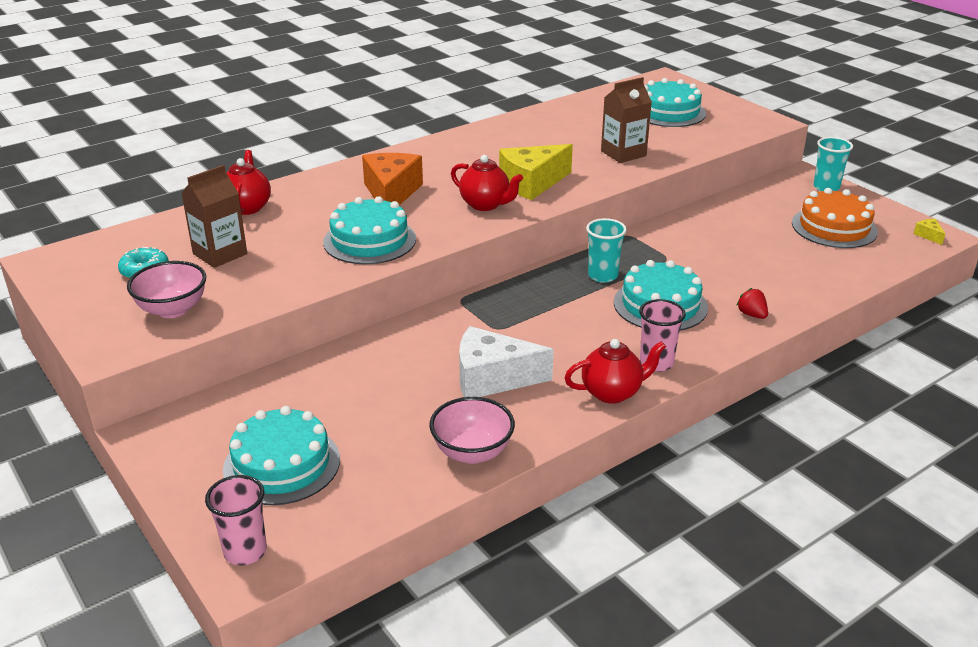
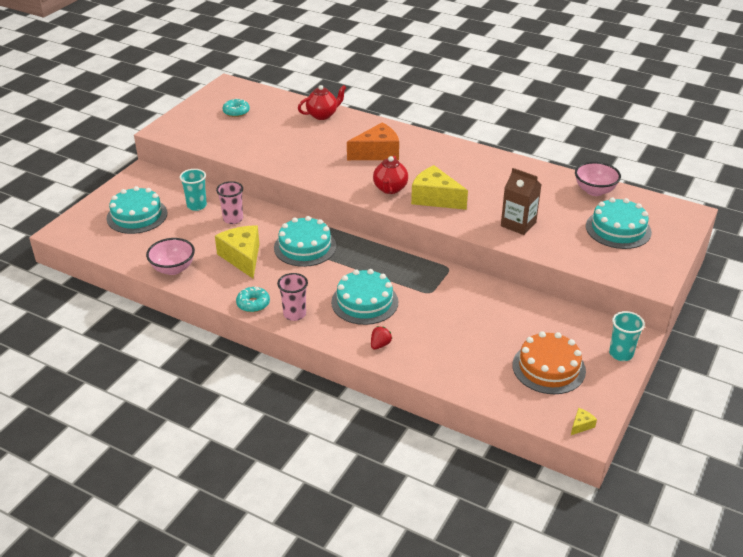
camera: 65 degrees right, 5 degrees up
pink bowl [127,261,206,318] -> pink bowl moved to [575,162,621,196]
brown carton [181,165,247,268] -> none
pink cup [205,475,267,565] -> pink cup moved to [216,181,243,224]
turquoise cake [323,196,416,264] -> turquoise cake moved to [274,216,336,267]
white cheese [459,326,554,397] -> yellow cheese [215,225,259,278]
red teapot [564,339,666,404] -> turquoise donut [236,286,270,312]
turquoise cup [586,218,627,283] -> turquoise cup moved to [180,169,207,211]

